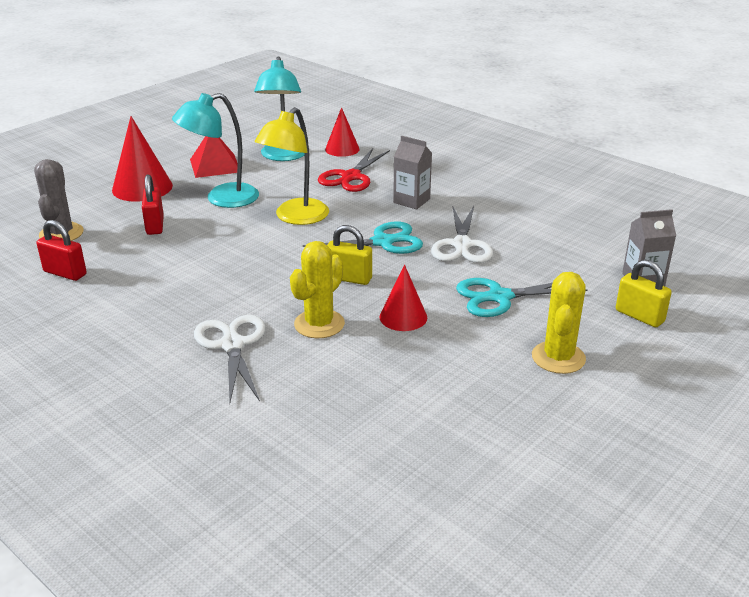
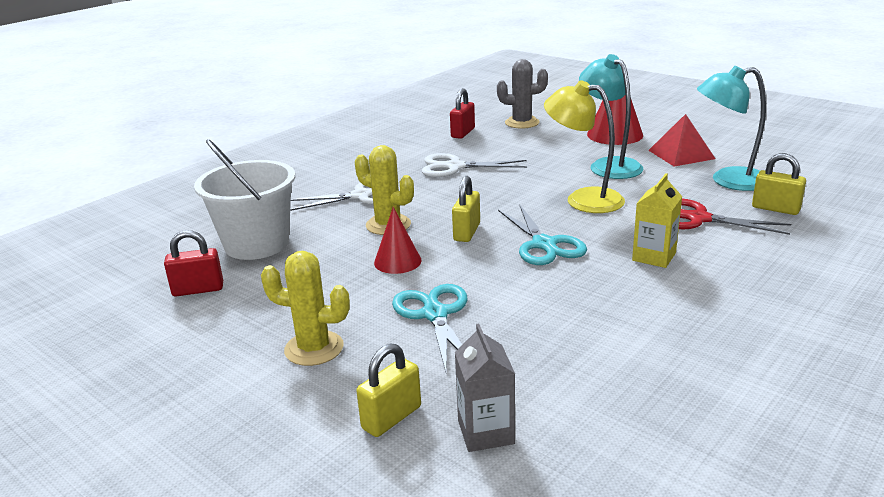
camera: 90 degrees right, 5 degrees down
red padlock [142,175,164,235] -> red padlock moved to [164,230,223,296]
red cone [325,107,360,157] -> yellow padlock [752,153,806,215]
grey carton [393,136,432,209] -> yellow carton [632,173,682,268]
white scissors [431,206,493,263] -> white scissors moved to [422,153,527,177]
none -> white bucket [194,139,295,260]

